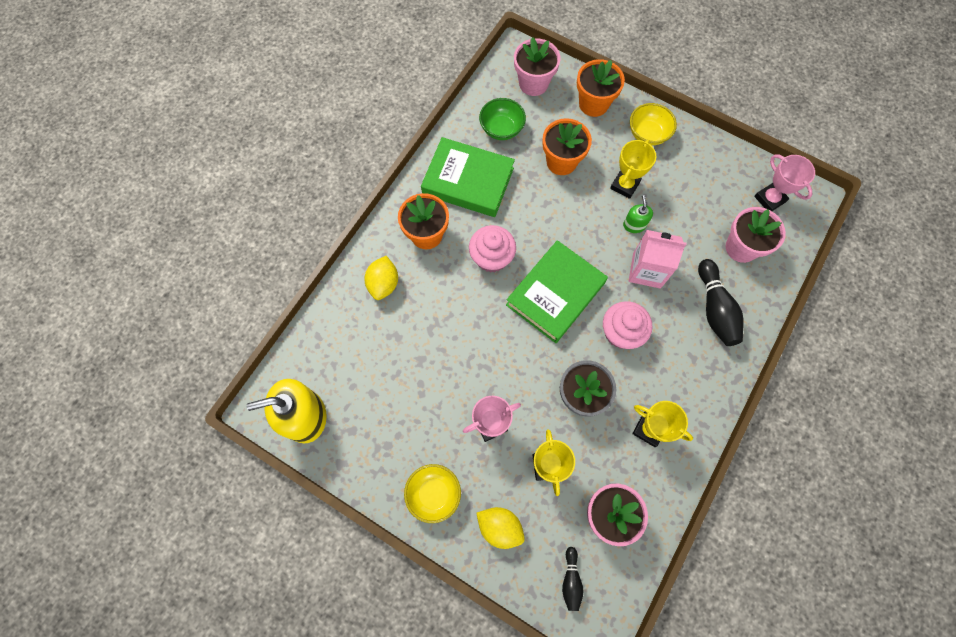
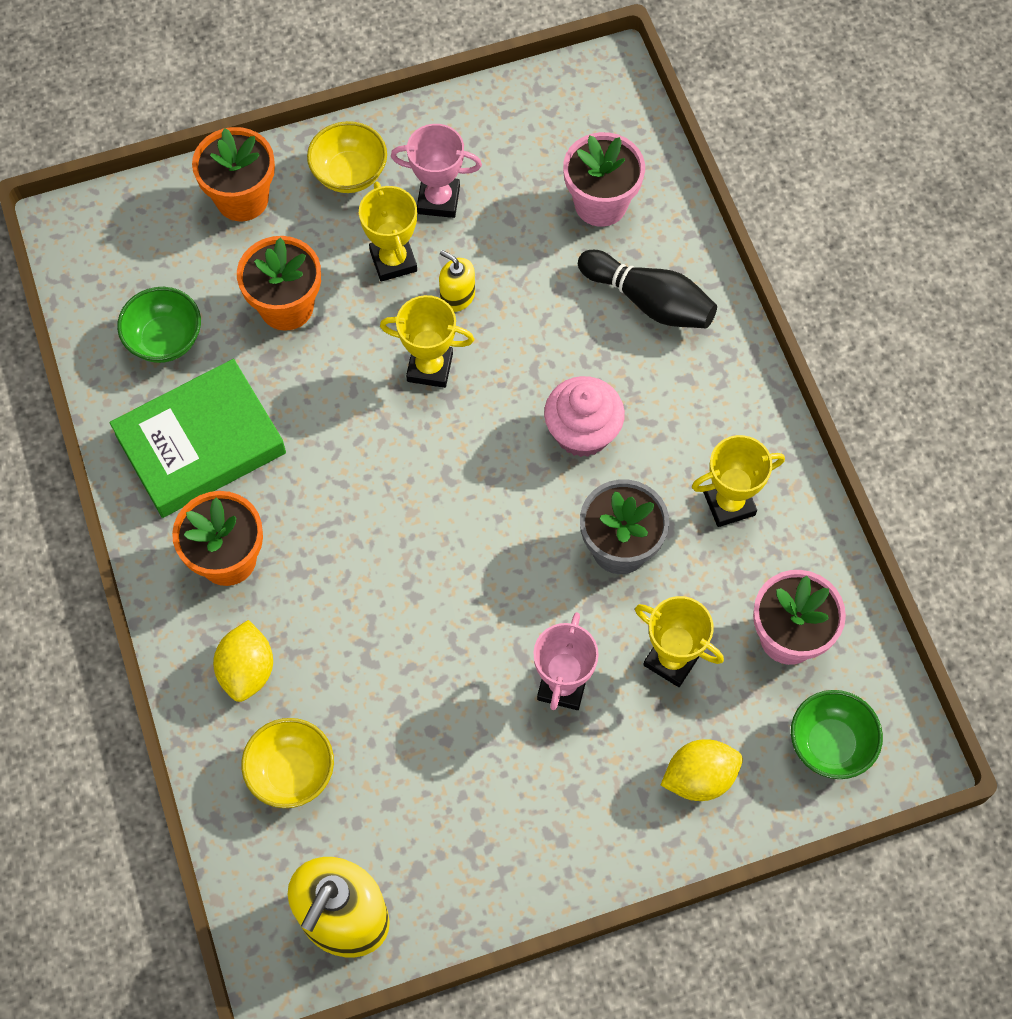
camera: 50 degrees left, 5 degrees down
yellow lemon [364,256,398,300] -> yellow lemon turned 45 degrees clockwise [213,620,273,702]
yellow bowl [404,464,461,523] -> yellow bowl moved to [241,718,334,808]
pink cupcake [469,225,516,273] -> none
green book [506,240,608,343] -> none
pink flower pot [514,37,560,96] -> none
black bowling pin [562,547,584,611] -> green bowl [791,690,883,779]
green soap dispenser [623,195,653,233] -> yellow soap dispenser [439,250,475,312]
pink carton [629,230,687,289] -> none
pink trophy [754,154,815,211] -> pink trophy moved to [391,124,482,218]
none -> yellow trophy [380,295,474,388]

